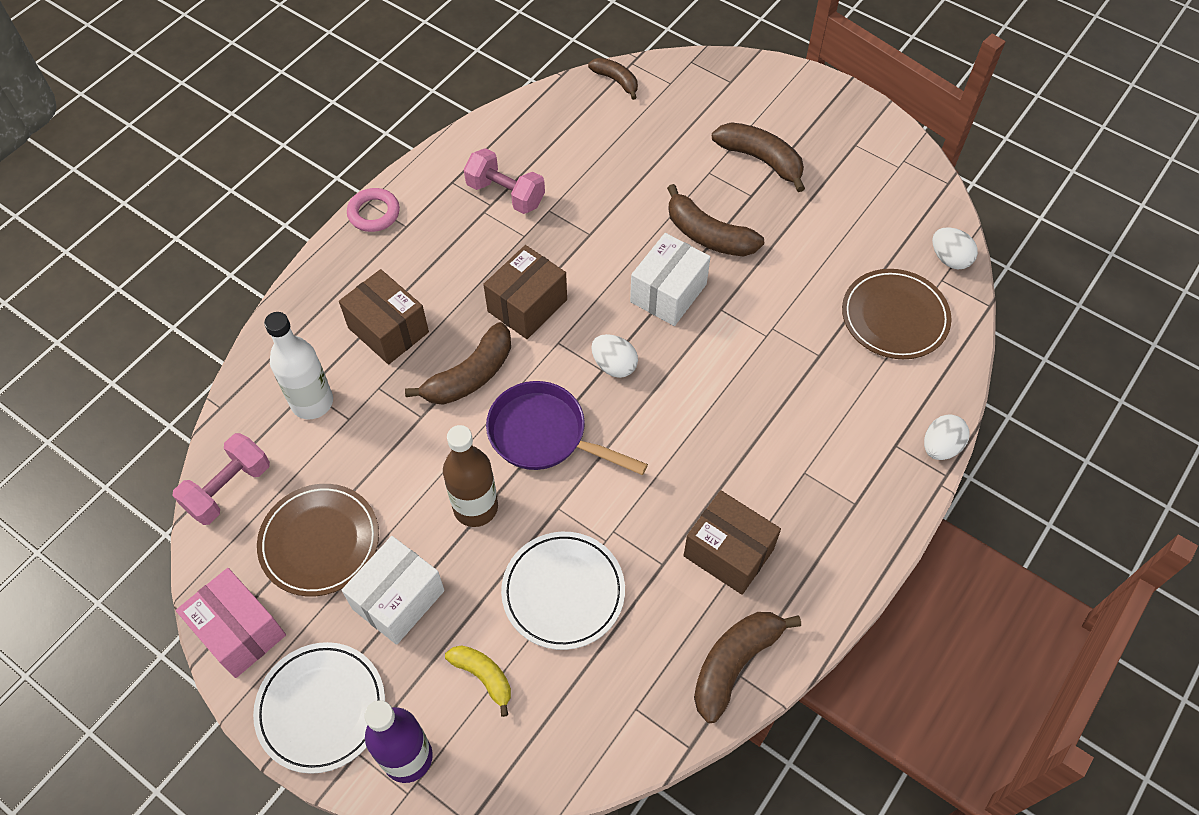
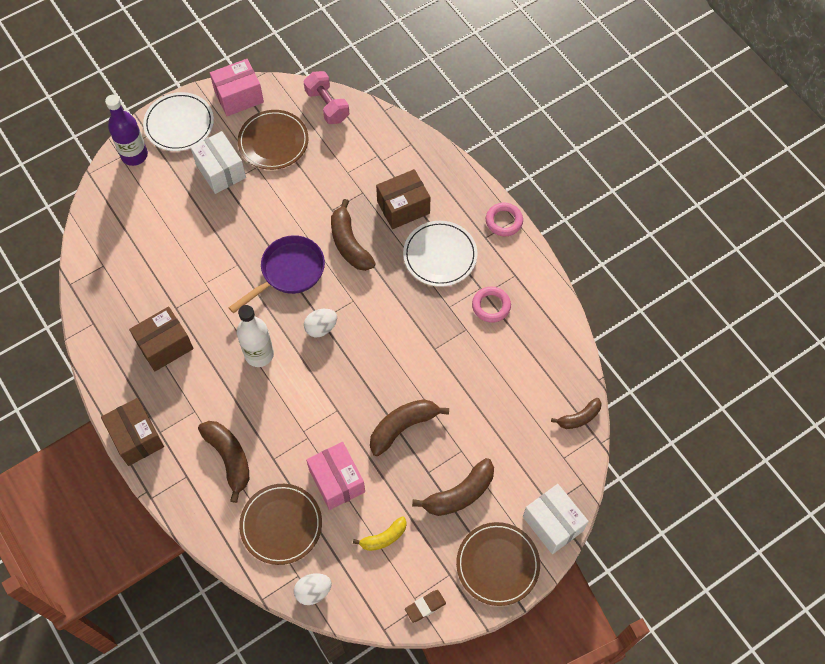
camera: 110 degrees right, 5 degrees up
white bottle [264,312,333,419] -> white bottle moved to [237,305,274,367]
brown bottle [443,425,498,527] -> none
yellow banana [445,645,511,717] -> yellow banana moved to [353,516,407,551]
pink dumbbell [464,148,545,214] -> pink ring [472,287,511,323]
brown box [483,245,567,339] -> brown box moved to [101,398,164,466]
white plate [501,532,625,650] -> white plate moved to [403,221,477,287]
white box [630,233,710,326] -> white box moved to [523,484,589,554]
brown banana [694,612,801,723] -> brown banana moved to [198,421,249,503]
white egg [924,414,969,460] -> none
none -> pink box [306,442,365,510]
none -> brown eraser [405,590,446,623]
none -> brown plate [456,522,540,606]

